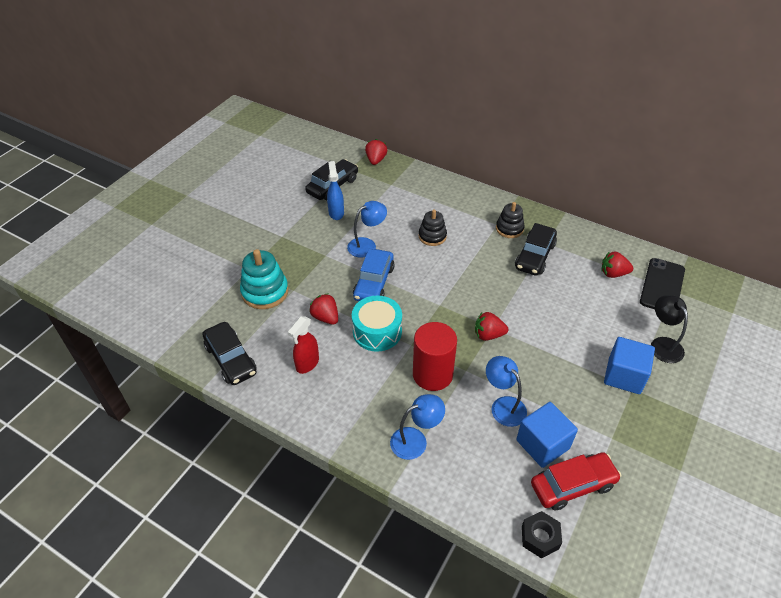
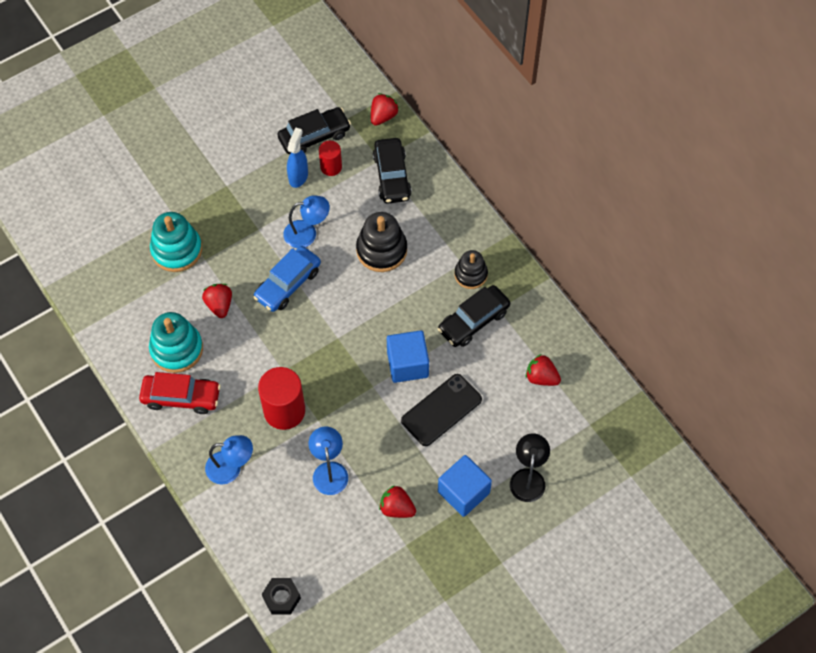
camera: 25 degrees right, 15 degrees up
black car [202,322,257,385] -> black car moved to [373,138,412,204]
red spray bottle [288,316,319,374] -> turquoise stacking toy [149,312,203,373]
turquoise drum [352,296,402,352] -> none
black stacking toy [418,209,447,246] -> black stacking toy [356,212,407,272], size x1.54
red strawberry [475,312,508,341] -> red strawberry moved to [379,485,416,518]
blue cube [516,402,578,468] -> blue cube moved to [387,330,429,383]
red car [531,452,621,511] -> red car moved to [139,372,221,414]
black phone [640,258,685,309] -> black phone moved to [401,374,482,446]
none -> red cylinder [319,141,342,176]

